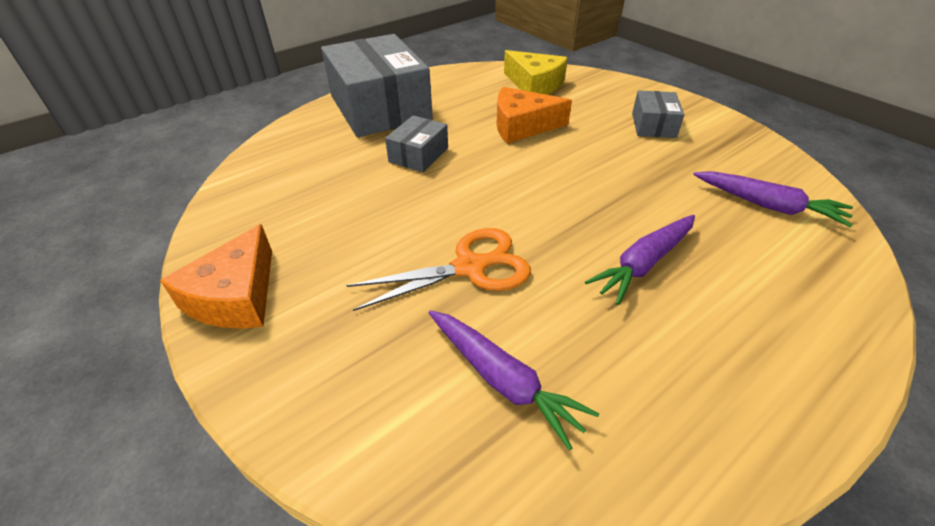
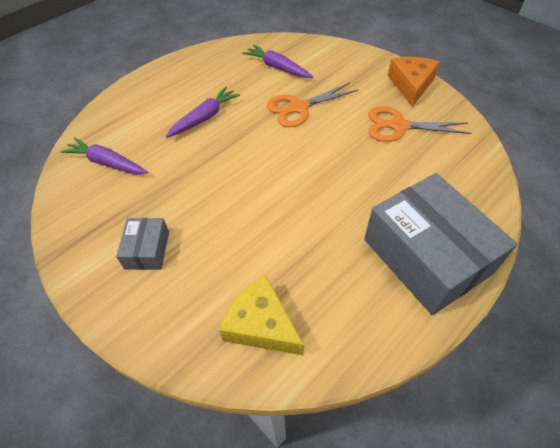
camera: 175 degrees right, 10 degrees up
grey box [385,115,448,172] -> none
orange cheese [497,87,572,144] -> none
none -> orange scissors [368,107,472,142]

